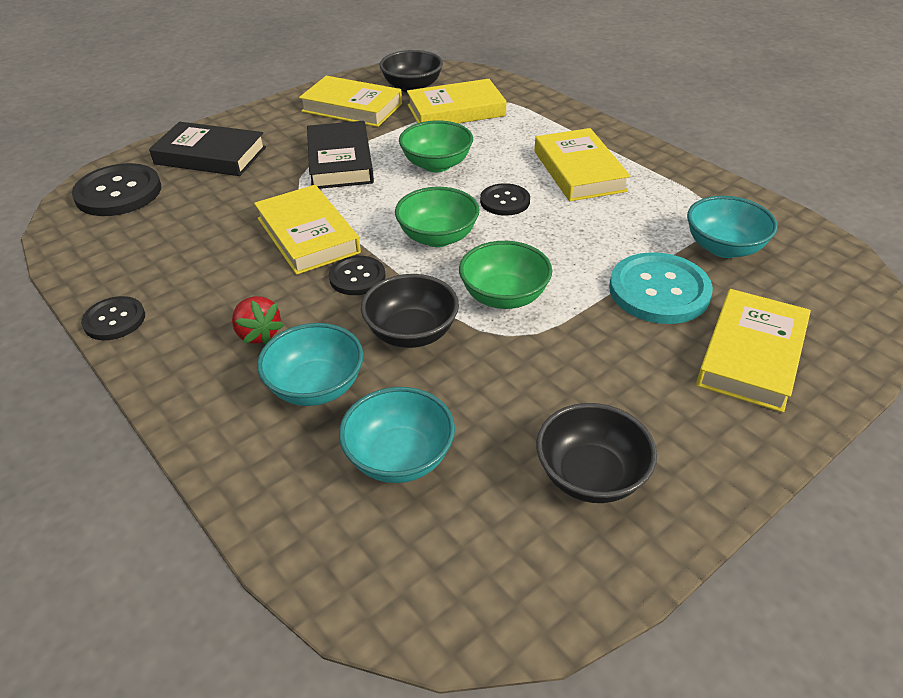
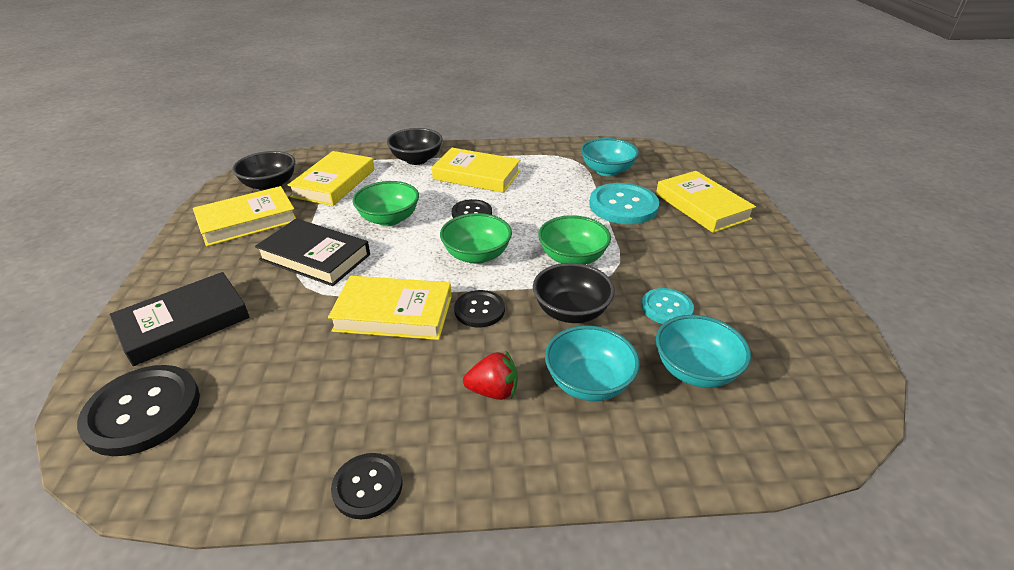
camera: 55 degrees left, 5 degrees down
black bowl [536,403,657,503] -> black bowl moved to [387,128,443,165]
none -> turquoise button [642,288,694,324]

